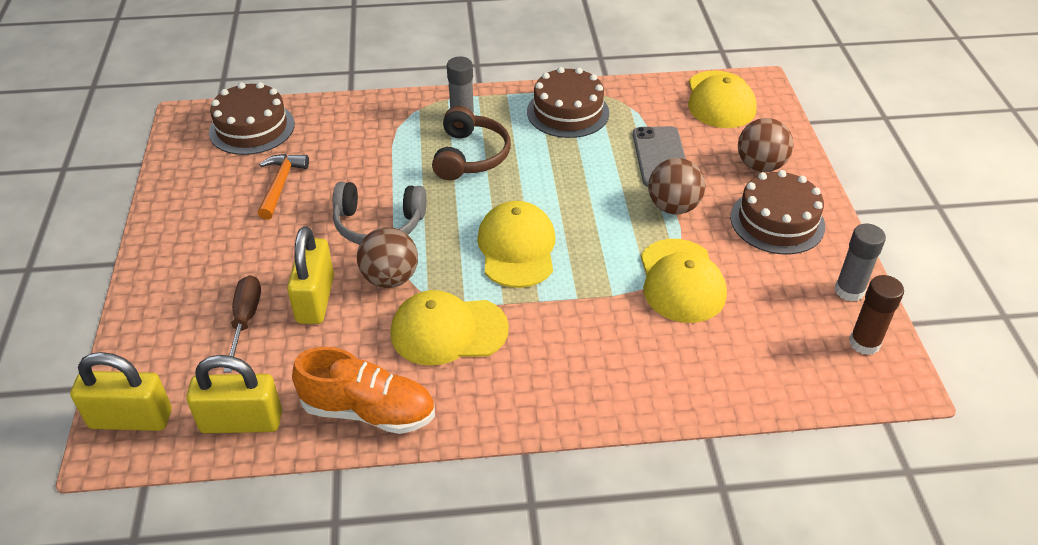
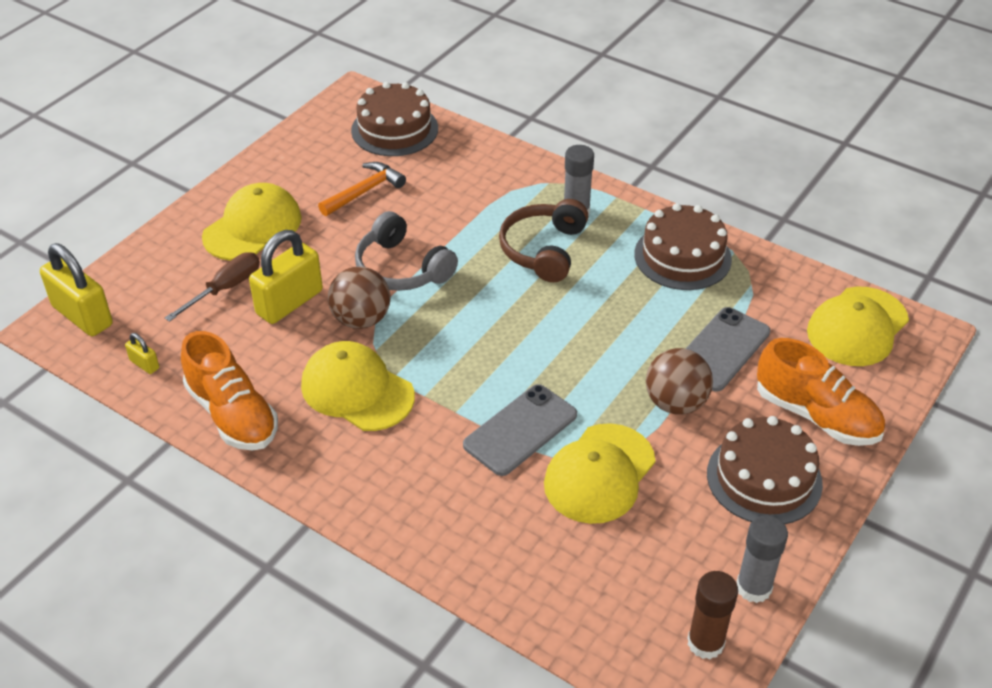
camera: 40 degrees right, 0 degrees up
yellow padlock [186,355,282,433] -> yellow padlock [125,333,159,374], size x0.45
brown headphones [432,106,511,180] -> brown headphones turned 150 degrees clockwise [499,199,588,282]
yellow cap [477,201,556,288] -> yellow cap moved to [202,183,302,261]
brown ball [738,118,793,172] -> orange shoe [757,338,885,446]
none -> grey phone [463,384,577,476]

